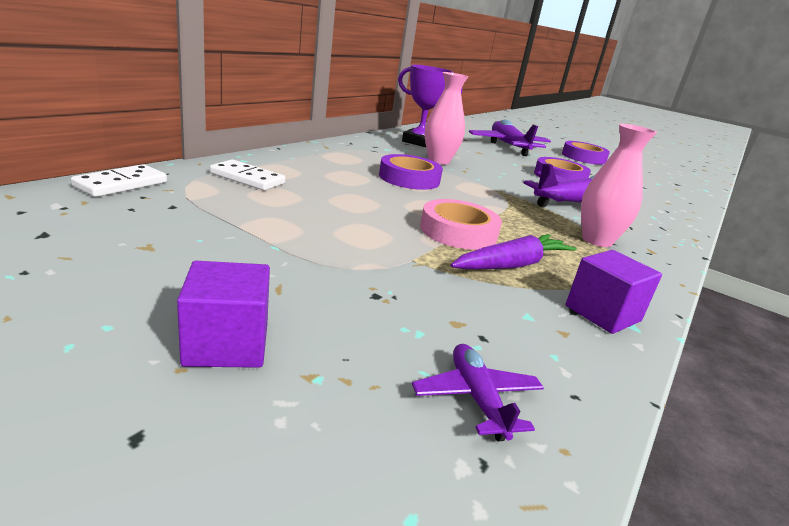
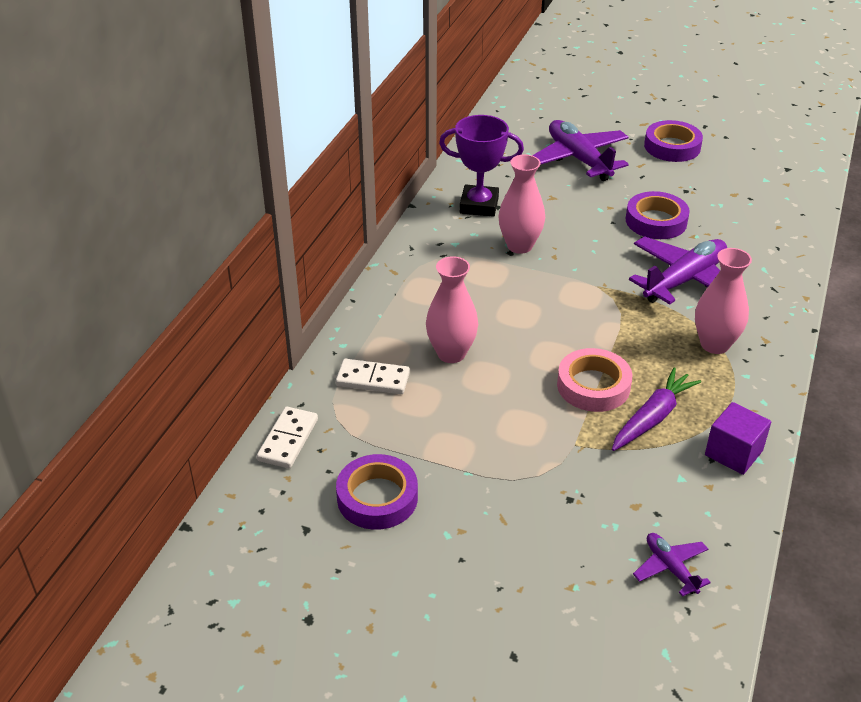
camera: 10 degrees left, 15 degrees up
purple cube [177,261,270,368] -> none
purple tape [379,154,443,190] -> purple tape moved to [336,454,418,530]
none -> pink vase [426,256,478,363]

